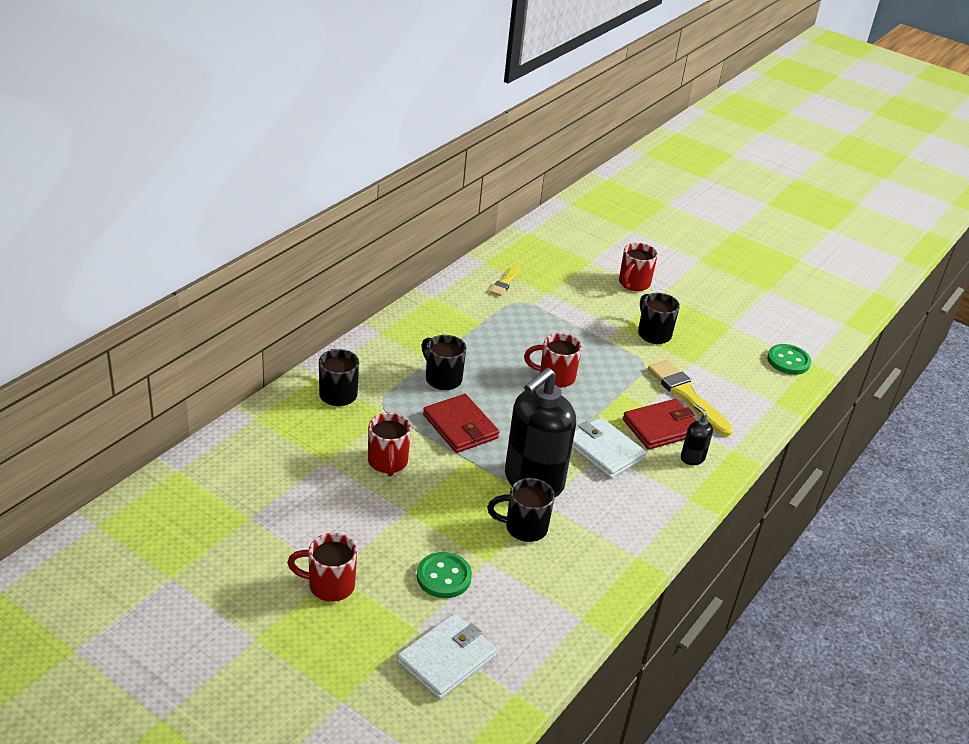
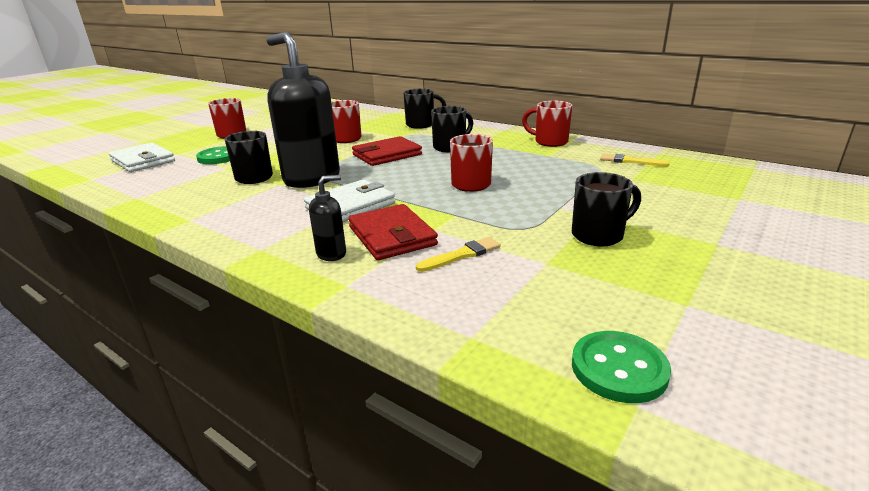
camera: 95 degrees right, 10 degrees down
red mug [619,243,658,291] -> red mug moved to [522,101,572,147]
yellow brush [648,360,733,437] -> yellow brush [416,237,501,272], size x0.55

